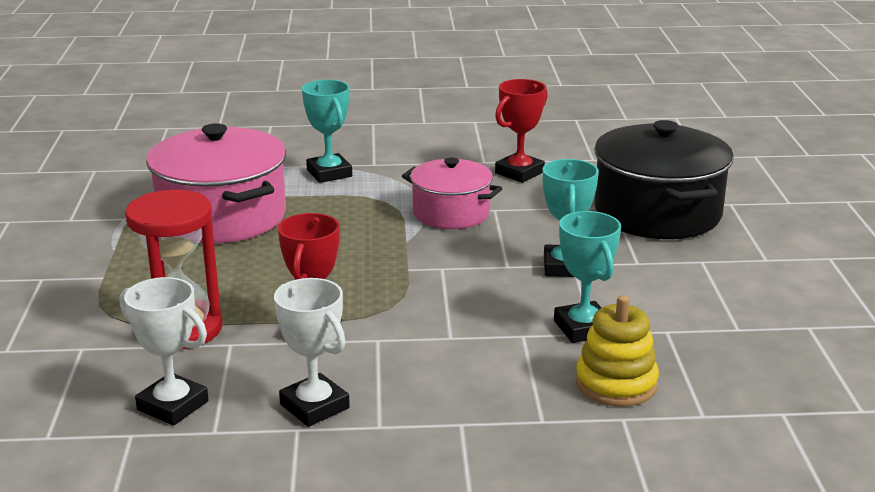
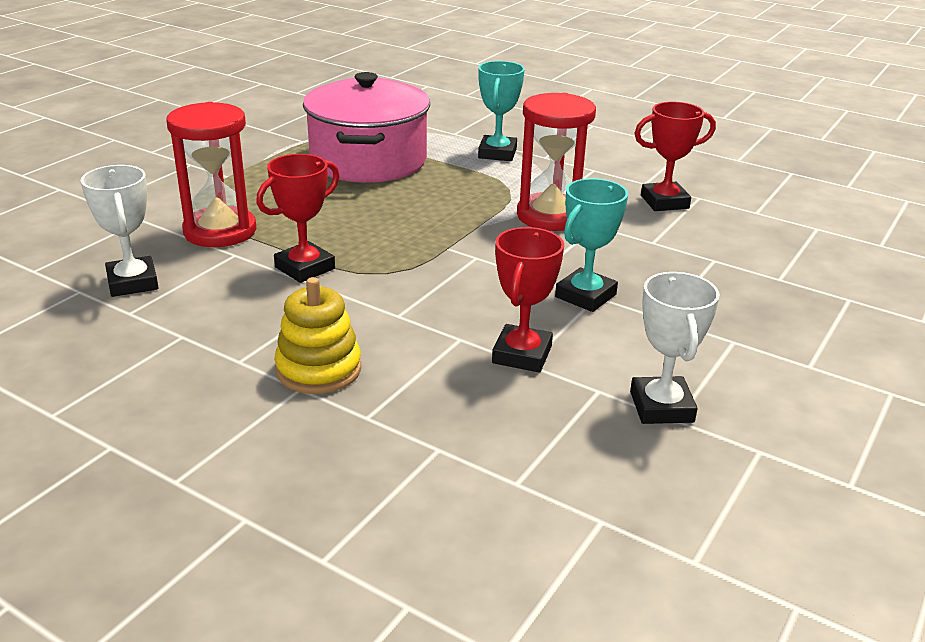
camera: 35 degrees right, 5 degrees up
white trophy [274,278,350,427] -> white trophy moved to [630,272,720,424]
pink pot [402,157,502,229] -> red hourglass [517,93,596,231]
turquoise trophy [554,211,621,343] -> red trophy [492,227,564,372]
yellow stacking toy [576,295,659,407] -> yellow stacking toy moved to [274,277,361,394]
black pot [594,120,734,239] -> none

